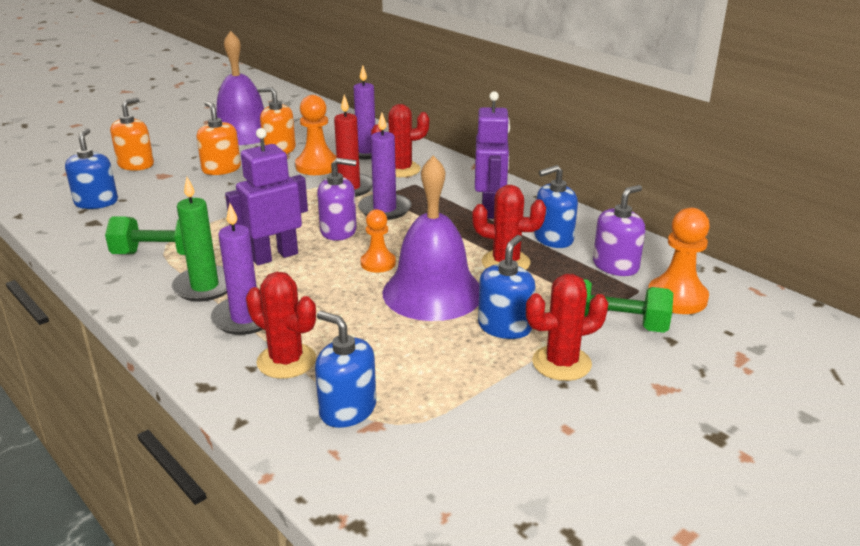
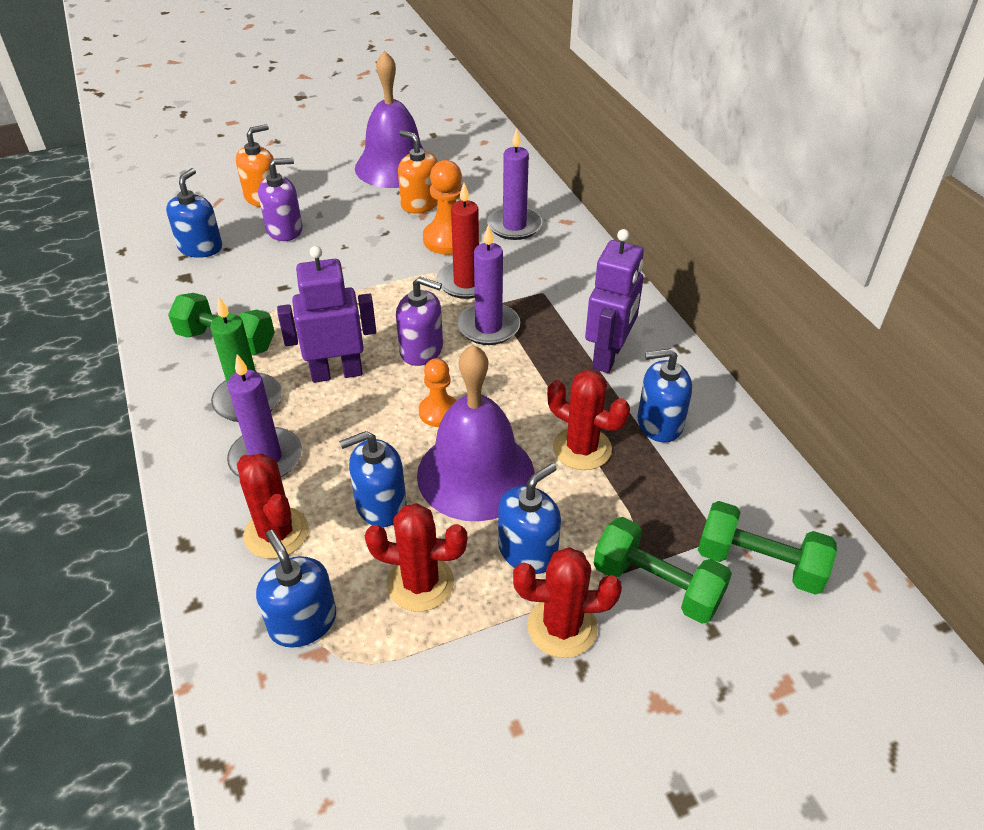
camera: 20 degrees right, 15 degrees up
orange soap dispenser [197,101,241,175] -> none
red cactus [371,104,429,177] -> red cactus moved to [365,503,467,612]
purple soap dispenser [593,185,645,276] -> purple soap dispenser moved to [258,158,303,241]
orange pawn [648,208,710,314] -> green dumbbell [698,501,837,595]
none -> blue soap dispenser [339,431,406,527]

